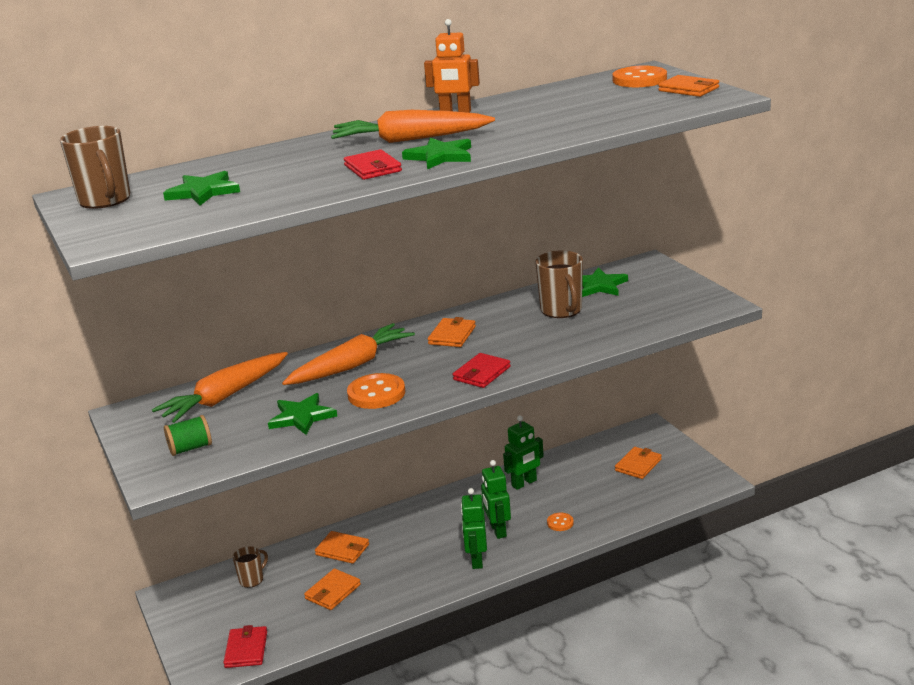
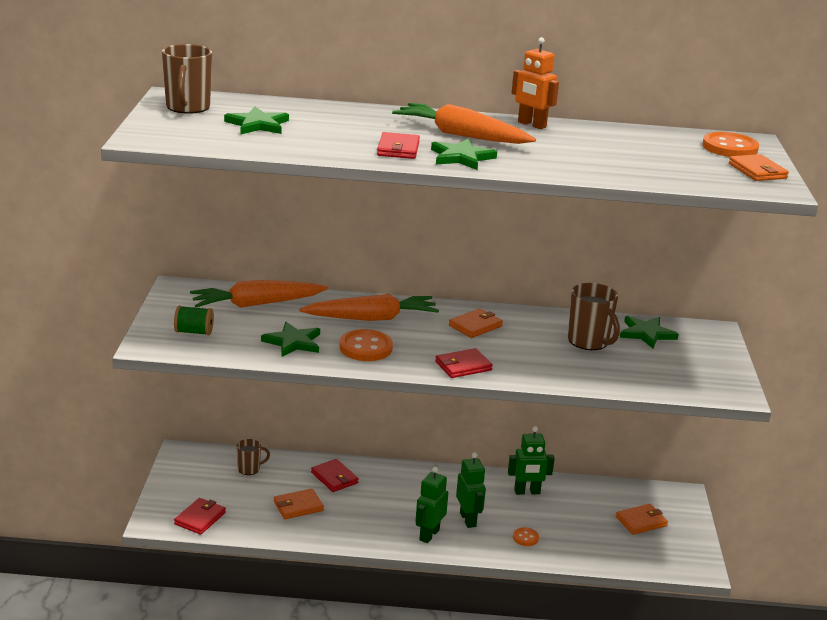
camera: 25 degrees right, 0 degrees up
orange wallet [315,531,369,564] -> red wallet [311,459,359,492]
green robot [481,460,511,539] -> green robot turned 150 degrees clockwise [456,452,486,528]
brown mug [535,250,583,318] -> brown mug turned 45 degrees counterclockwise [568,283,620,350]

